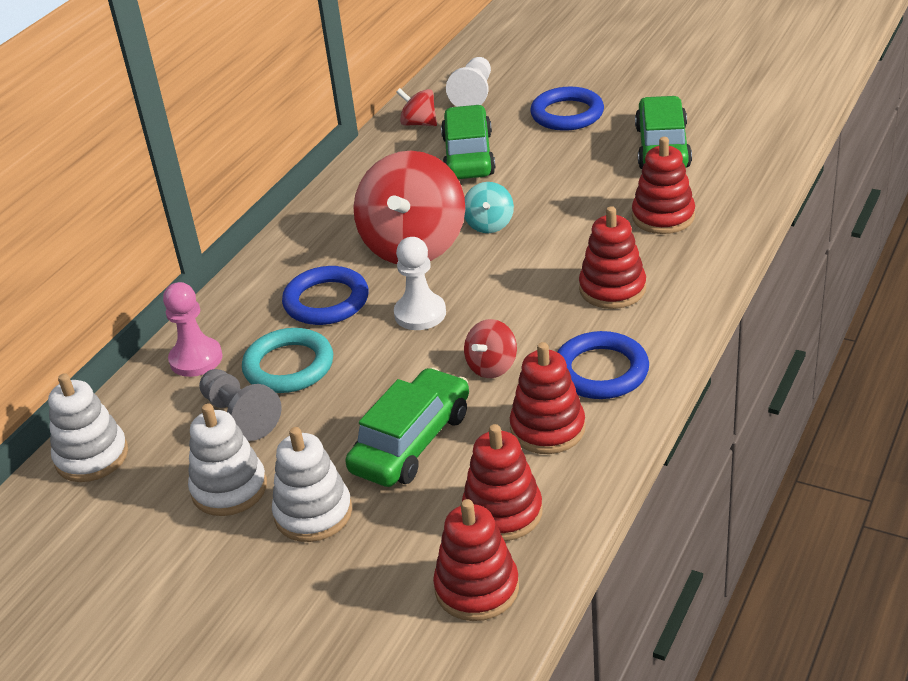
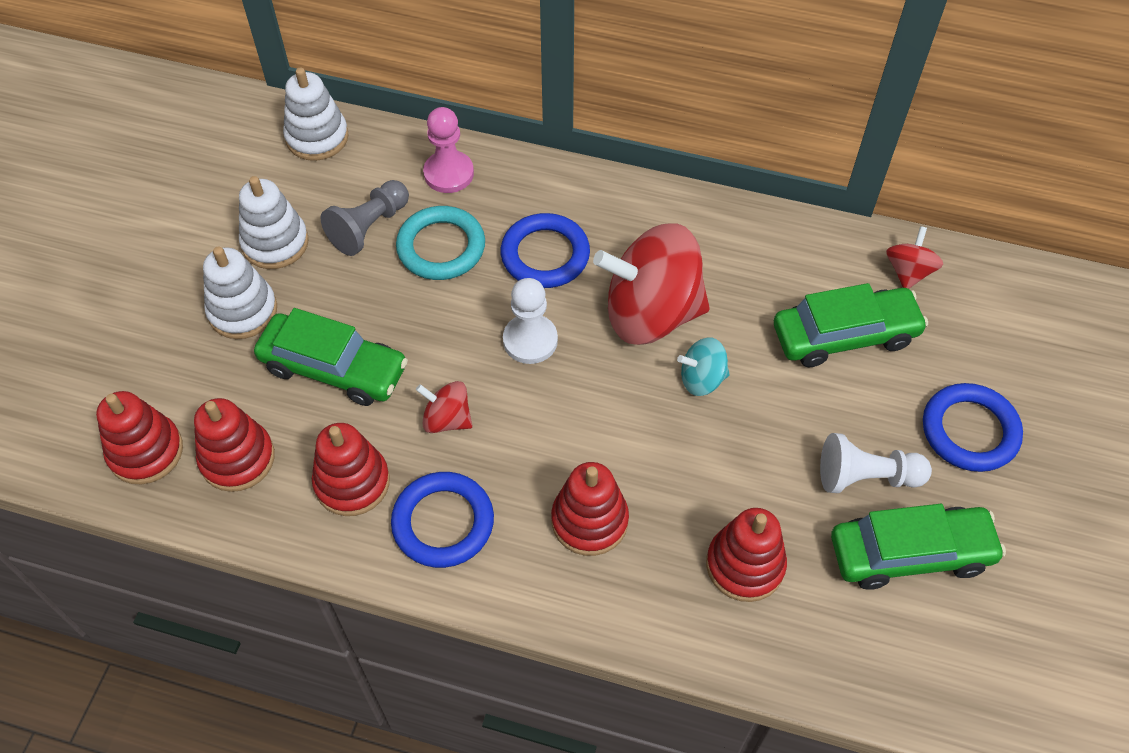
camera: 75 degrees right, 20 degrees up
white pawn [446,57,491,107] -> white pawn moved to [820,433,932,493]

